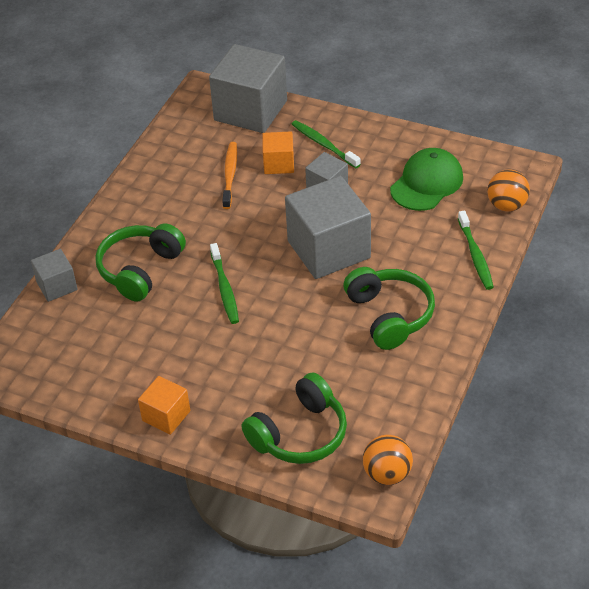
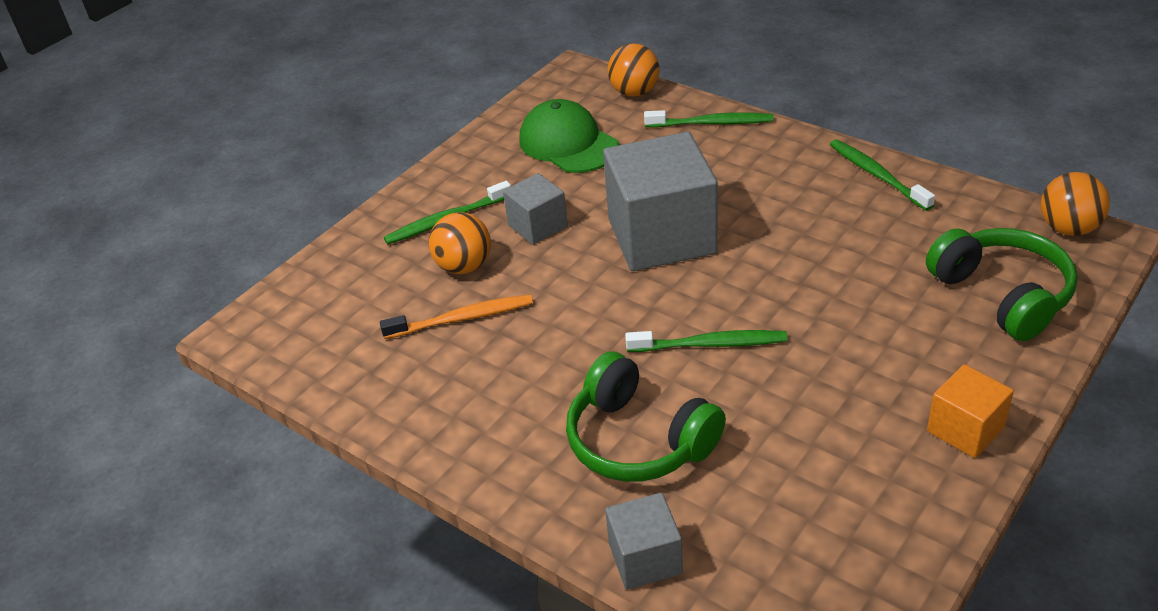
camera: 75 degrees left, 5 degrees down
grey cube [209,44,287,133] -> none
orange toothbrush [222,142,237,209] -> orange toothbrush turned 150 degrees clockwise [380,294,533,339]
orange cube [262,132,294,174] -> orange ball [429,212,491,274]
green headphones [343,267,435,350] -> none
none -> green toothbrush [830,140,935,211]

